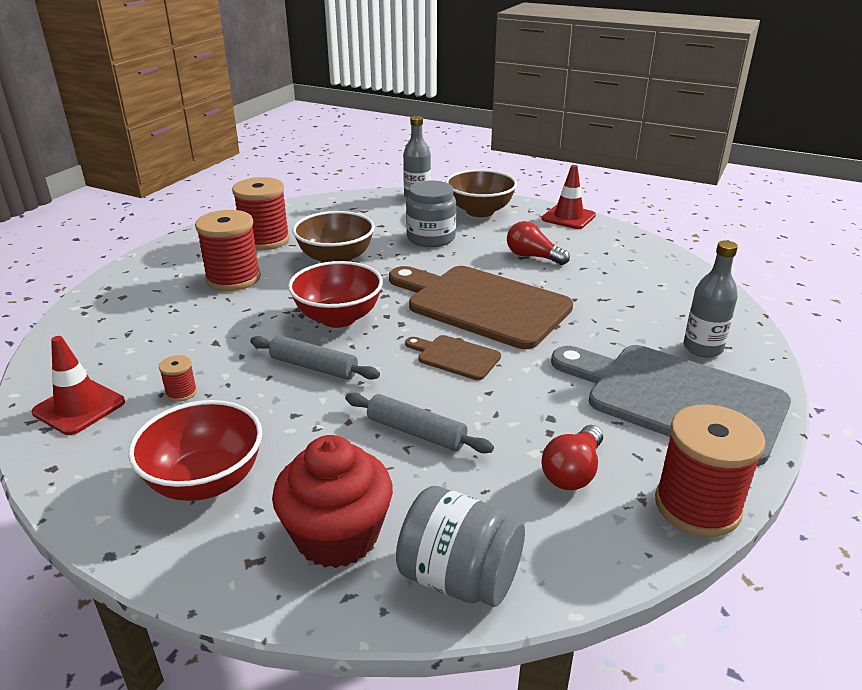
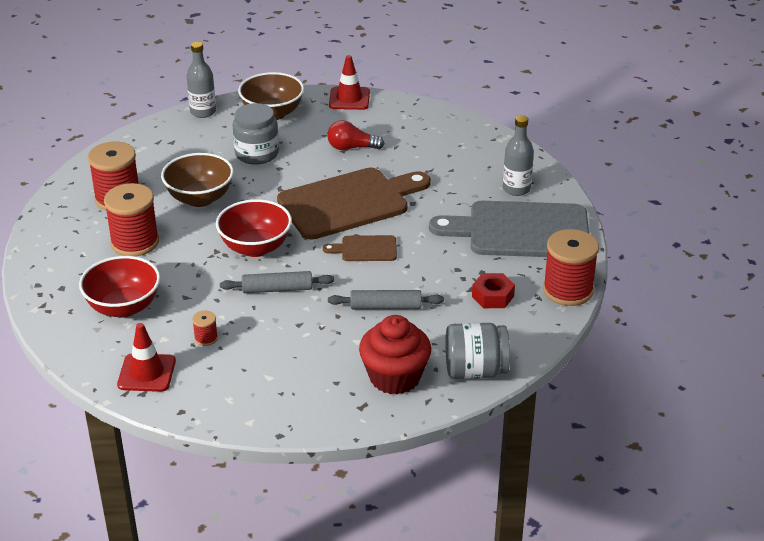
camera: 30 degrees left, 5 degrees up
red bowl [128,400,262,501] -> red bowl moved to [79,256,160,318]
brown cutting board [389,266,573,349] -> brown cutting board turned 150 degrees clockwise [277,168,431,240]
red light bulb [541,425,603,490] -> red nut [472,273,515,308]

